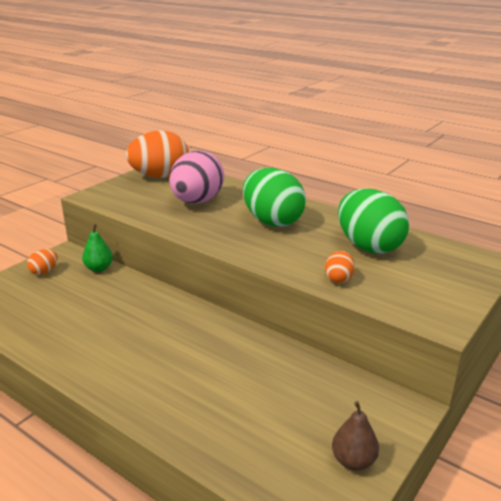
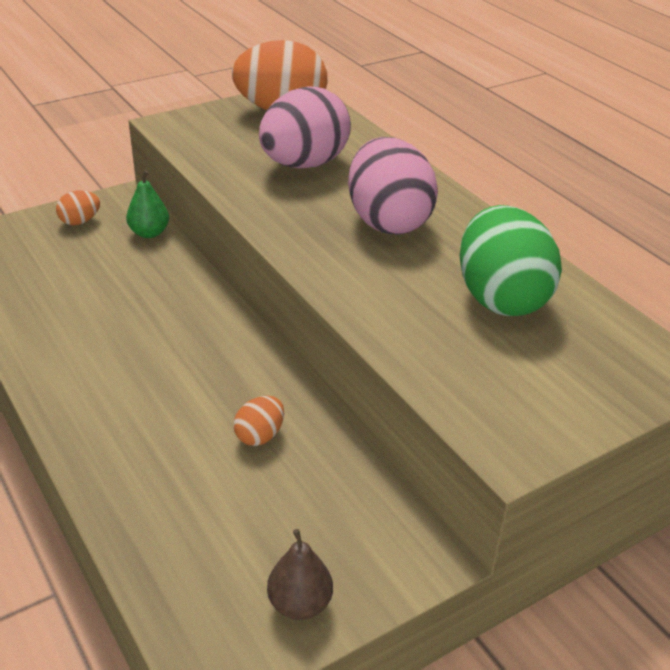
camera: 20 degrees right, 10 degrees up
green egg [243,168,306,227] -> pink egg [348,137,438,235]
orange egg [325,251,355,284] -> orange egg moved to [233,396,284,446]

